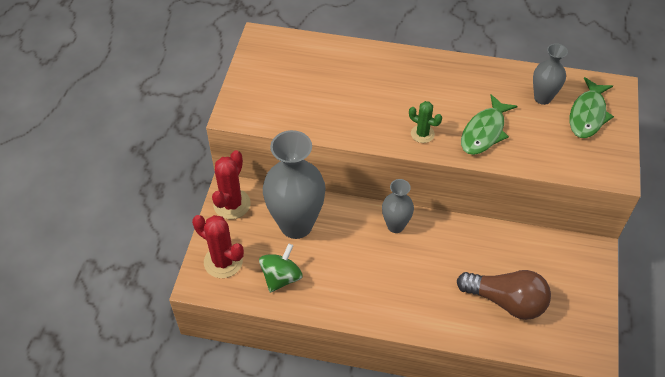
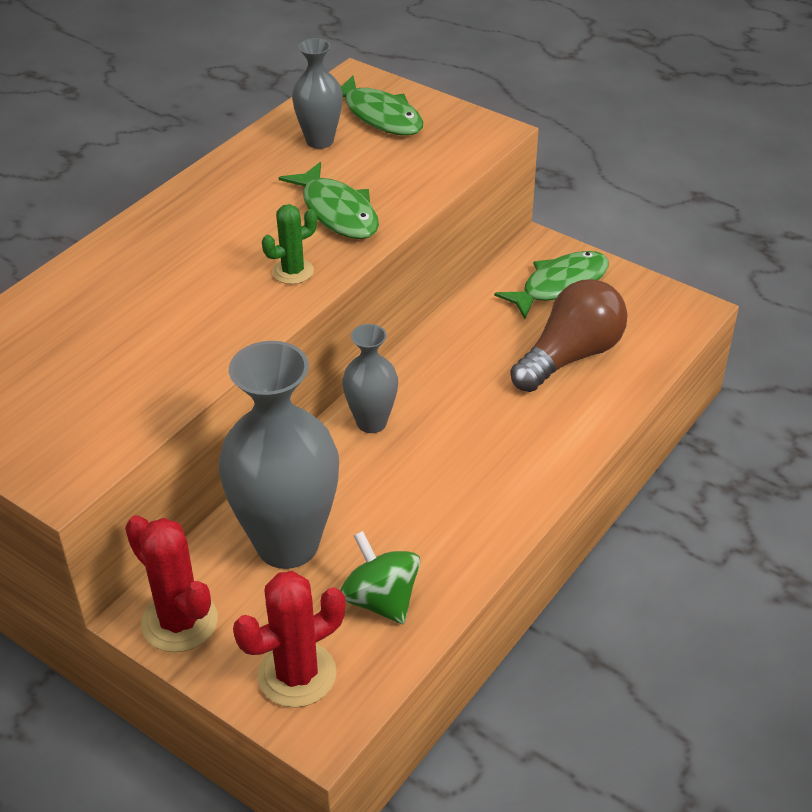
camera: 65 degrees left, 10 degrees down
none -> green fish [494,251,609,319]

